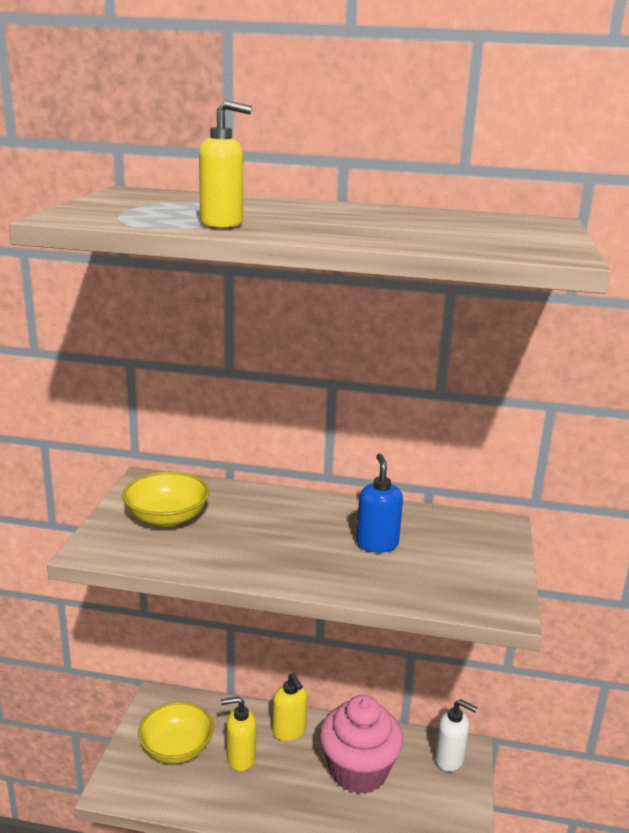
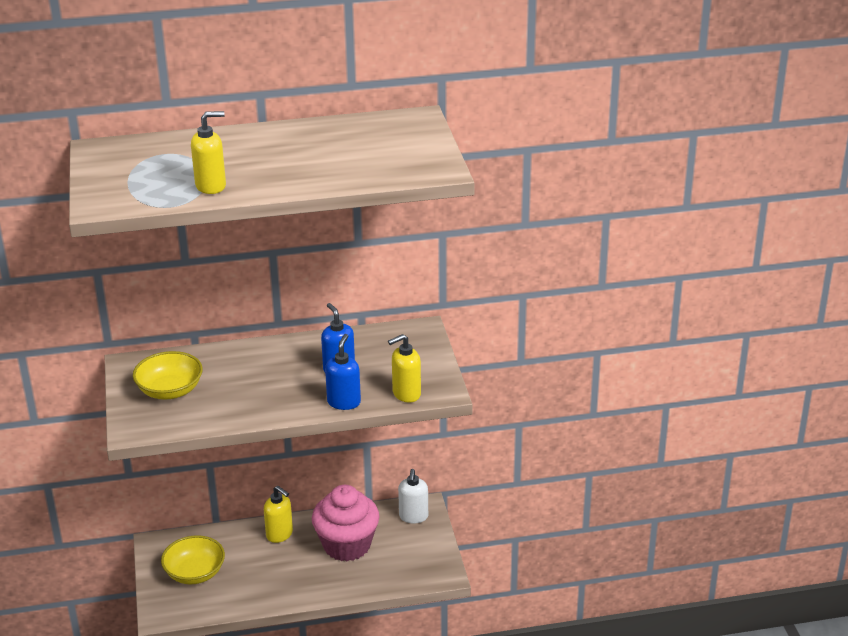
camera: 20 degrees left, 10 degrees up
yellow soap dispenser [221,697,256,771] -> yellow soap dispenser moved to [388,334,421,403]
white soap dispenser [435,699,477,772] -> white soap dispenser turned 90 degrees clockwise [398,469,428,523]
none -> blue soap dispenser [325,334,361,410]

